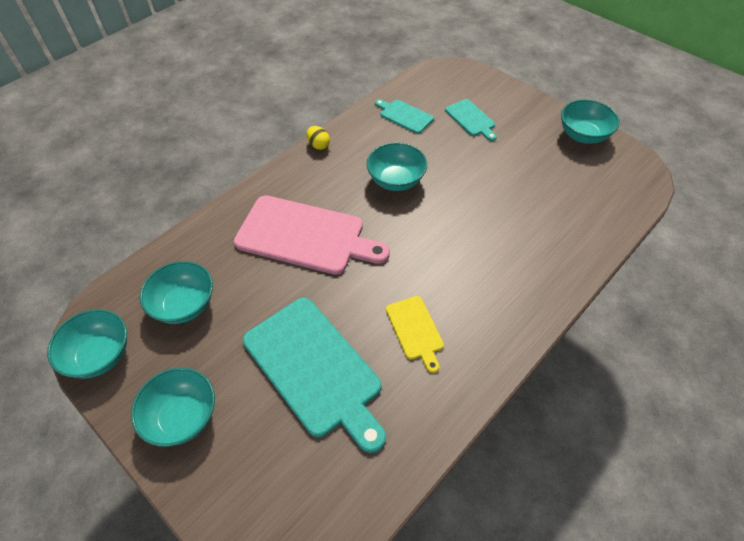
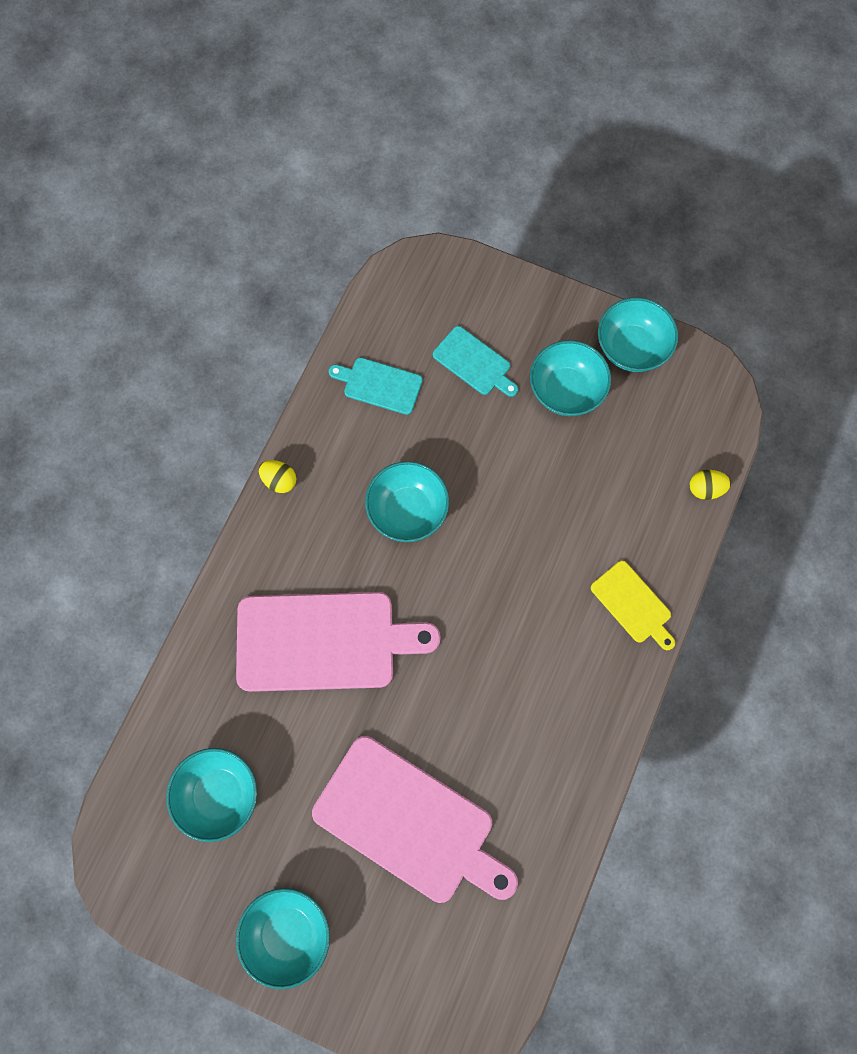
camera: 20 degrees left, 20 degrees up
turquoise bowl [47,309,127,379] -> turquoise bowl moved to [530,340,611,416]
turquoise cutting board [243,298,386,453] -> pink cutting board [312,736,518,903]
yellow cutting board [386,296,444,373] -> yellow cutting board moved to [591,561,675,650]
none -> yellow egg [690,470,731,500]

